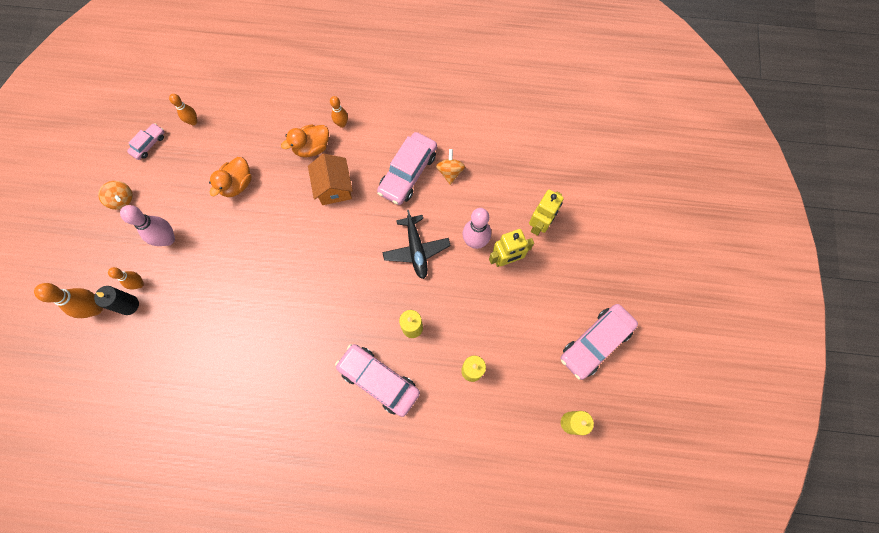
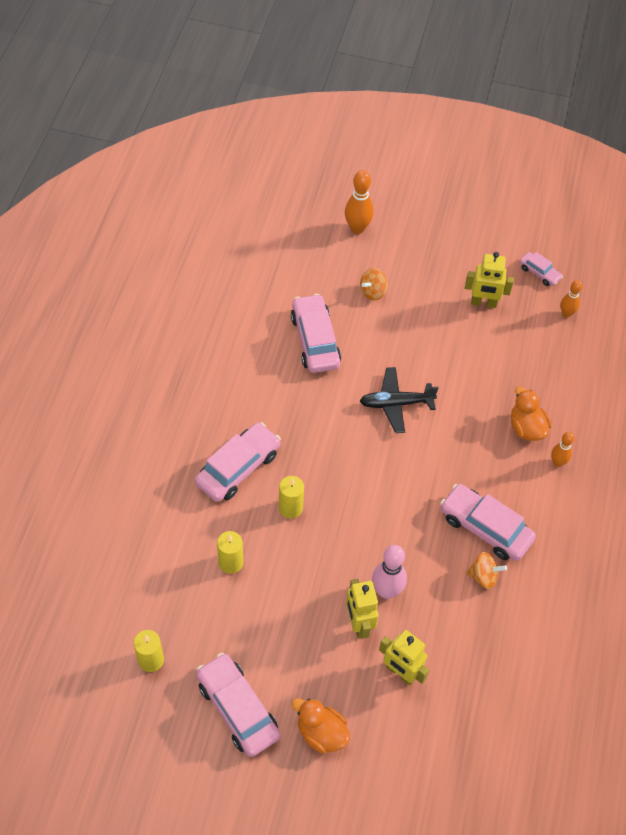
camera: 95 degrees right, 15 degrees down
black candle [94,286,139,315] -> none
orange spinning top [98,181,133,210] -> orange spinning top moved to [360,268,388,300]
orange bowling pin [108,267,144,290] -> none
pink bowling pin [120,205,175,246] -> none
orange duck [209,157,252,197] -> orange duck moved to [292,698,350,754]
orange house [308,154,353,205] -> none
black plane [382,210,451,279] -> black plane moved to [360,367,439,433]
none -> pink car [291,294,341,373]
none -> yellow robot [465,252,514,308]

